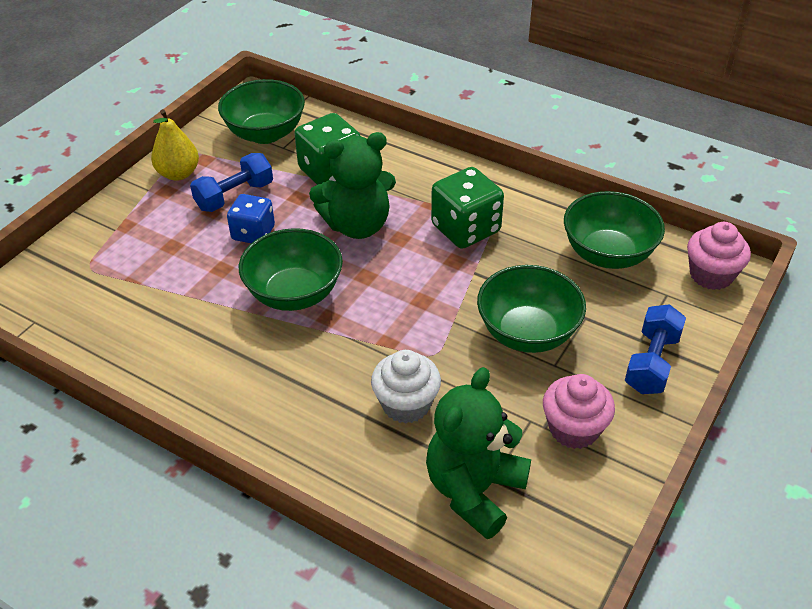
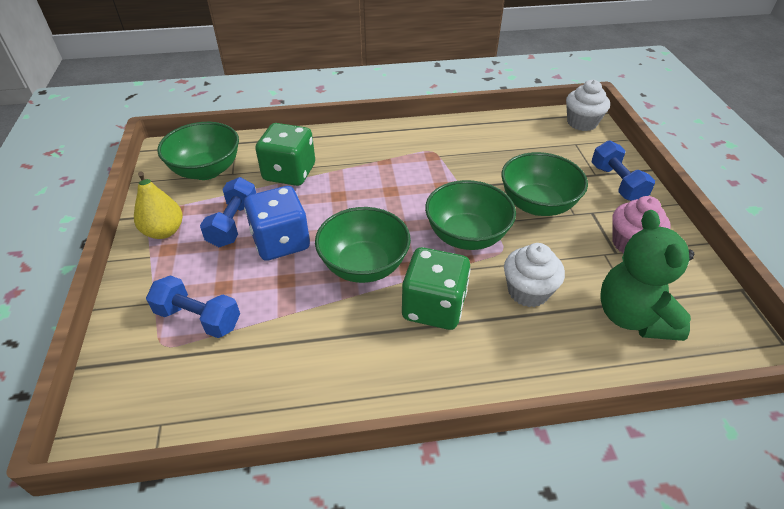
camera: 40 degrees left, 0 degrees up
blue dice [227,194,275,243] -> blue dice [244,186,310,261], size x1.51
green teddy bear [309,132,396,239] -> none
green dice [431,167,504,249] -> green dice moved to [402,247,471,330]
green bowl [564,191,665,269] -> green bowl moved to [425,180,516,250]
pink cupcake [687,222,751,290] -> white cupcake [566,80,610,131]
none -> blue dumbbell [146,275,240,338]

